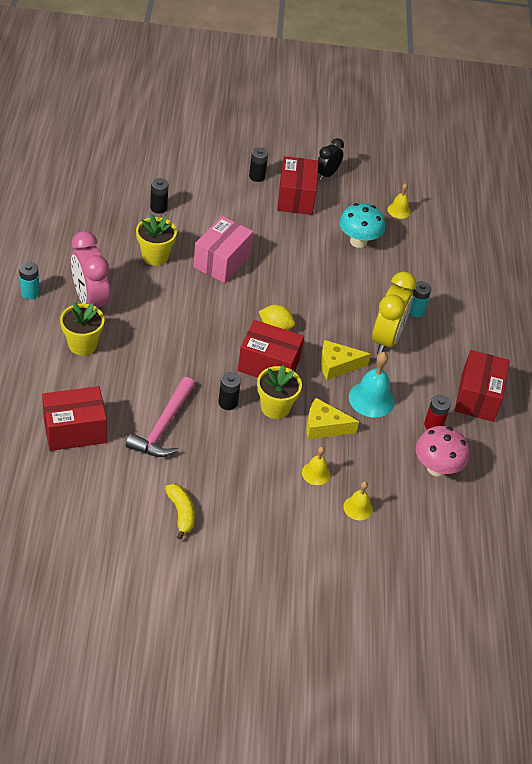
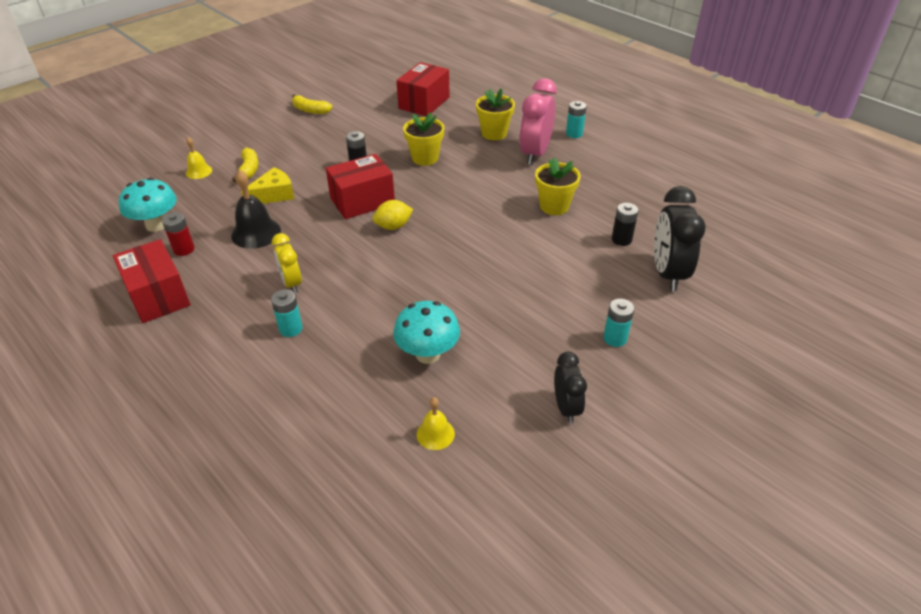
camera: 140 degrees right, 5 degrees down
pink clock [71,231,110,309] -> pink clock turned 90 degrees counterclockwise [519,78,557,165]
pink hammer [126,377,195,457] -> none
pink box [193,216,253,283] -> none
black battery [249,147,268,182] -> turquoise battery [603,299,634,347]
yellow flower pot [257,365,302,419] -> yellow flower pot moved to [403,112,444,166]
red box [277,156,319,215] -> none
yellow bell [302,447,330,485] -> yellow banana [232,148,259,183]
yellow cheese [320,340,371,380] -> none
turquoise bell [349,352,395,417] -> black bell [231,170,281,249]
yellow clock [372,271,416,354] -> yellow clock [272,233,302,293], size x0.59
pink mushroom [416,426,469,477] -> turquoise mushroom [119,178,177,232]
none -> black clock [654,186,706,291]

